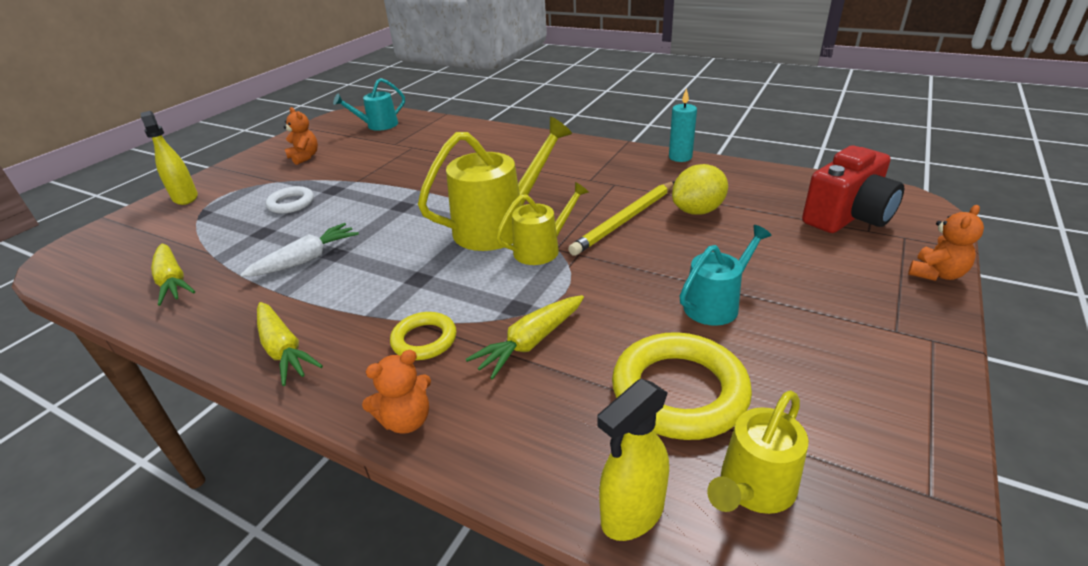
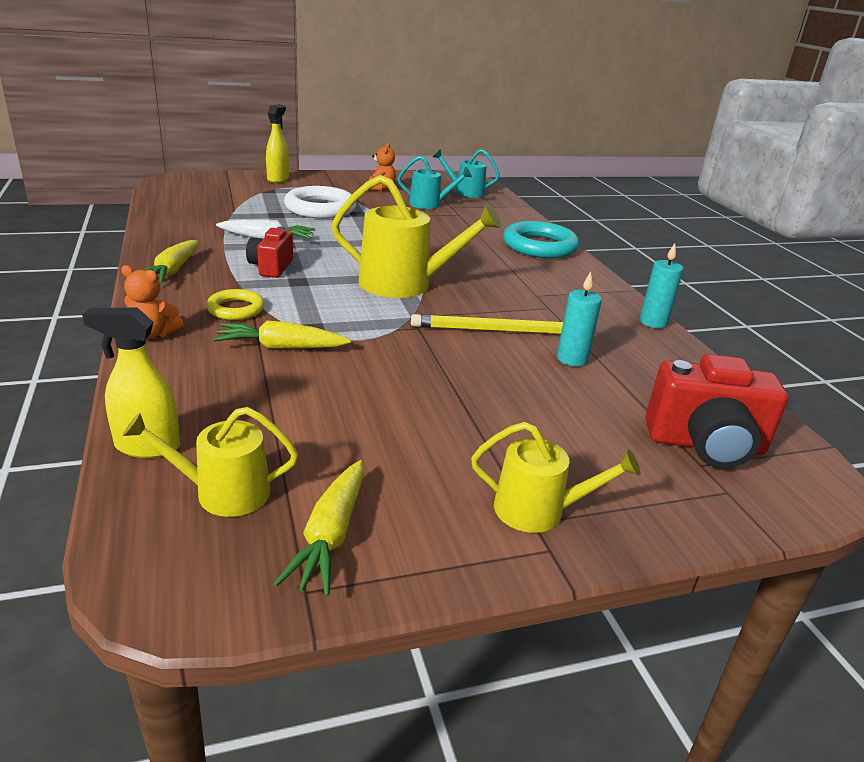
camera: 40 degrees right, 5 degrees down
yellow carrot [151,244,195,306] -> yellow carrot moved to [274,460,364,597]
white ring [266,186,314,214] -> white ring [284,186,356,219], size x1.78
yellow watering can [496,182,589,265] -> yellow watering can moved to [471,422,641,533]
yellow ring [612,332,752,440] -> none
yellow lemon [672,164,728,215] -> turquoise candle [557,271,602,366]
turquoise watering can [680,225,772,326] -> turquoise watering can moved to [398,156,472,209]
orange teddy bear [908,205,984,281] -> none
none -> red camera [246,227,293,278]
none -> turquoise ring [503,221,579,258]

